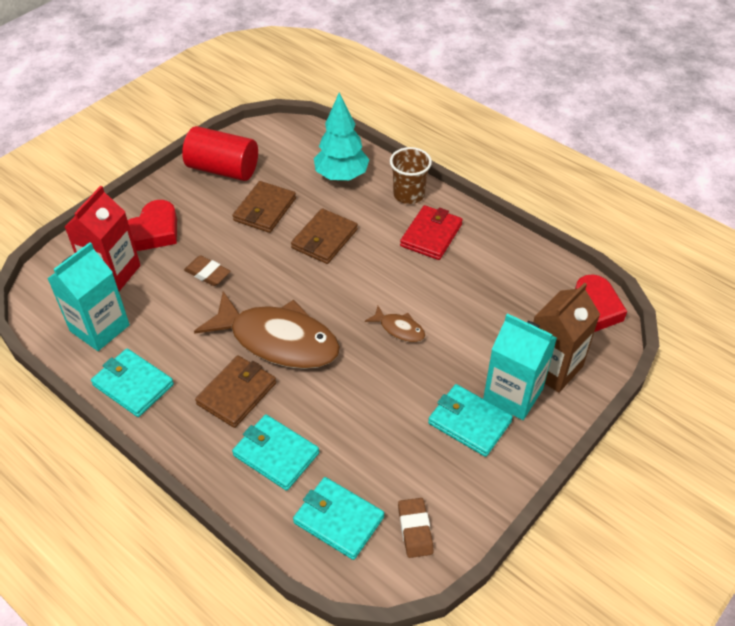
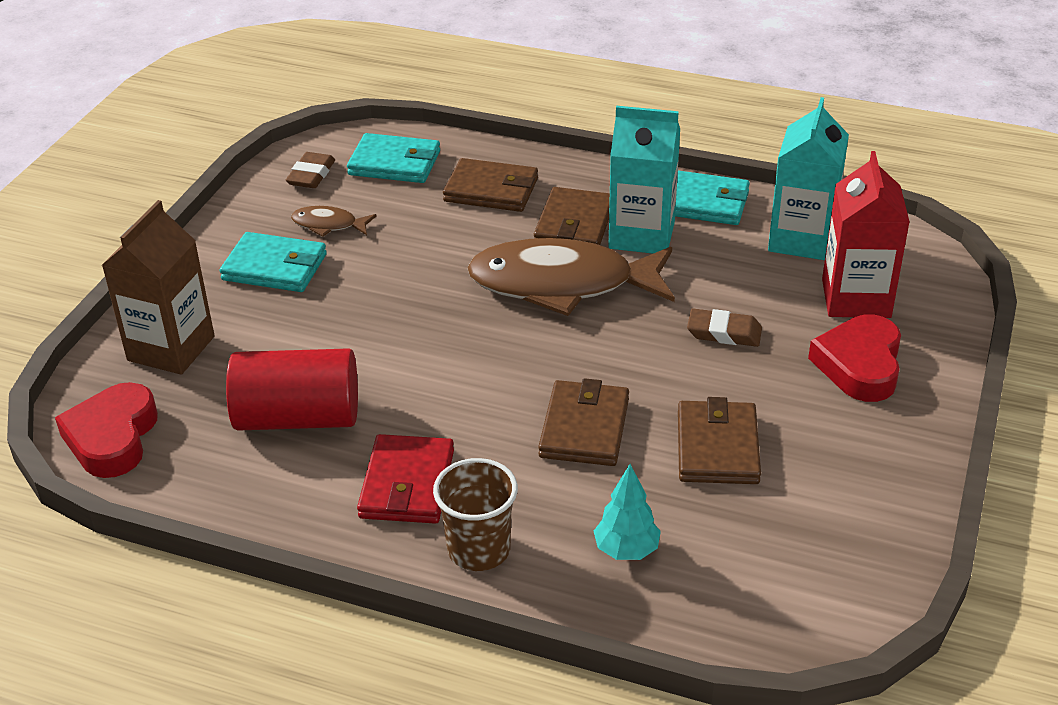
camera: 160 degrees right, 10 degrees down
red cylinder [182,126,258,181] -> red cylinder moved to [226,348,358,431]
turquoise wallet [232,414,319,491] -> brown wallet [443,158,538,212]
turquoise tree [314,92,369,181] -> turquoise tree [594,464,661,560], size x0.59
brown fish [365,306,425,342] -> brown fish moved to [291,206,377,237]
brown eraser [398,498,434,558] -> brown eraser turned 45 degrees clockwise [286,152,335,188]
turquoise carton [483,313,557,420] -> turquoise carton moved to [608,106,680,254]

